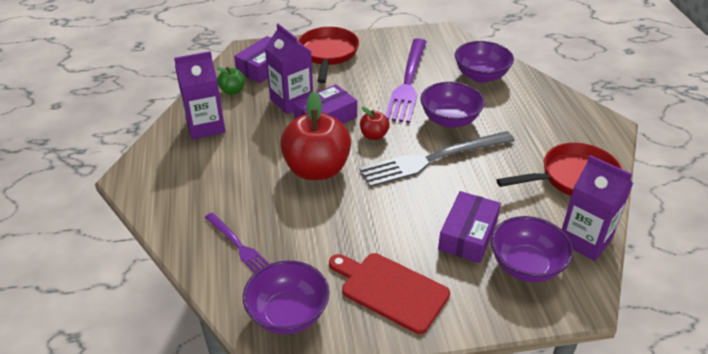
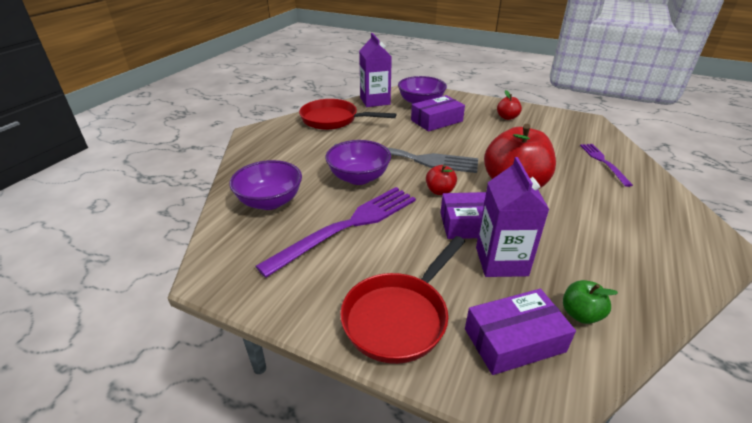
camera: 145 degrees left, 5 degrees down
purple carton [174,51,225,140] -> none
purple bowl [243,260,330,334] -> none
red cutting board [329,253,450,334] -> red apple [497,90,522,120]

